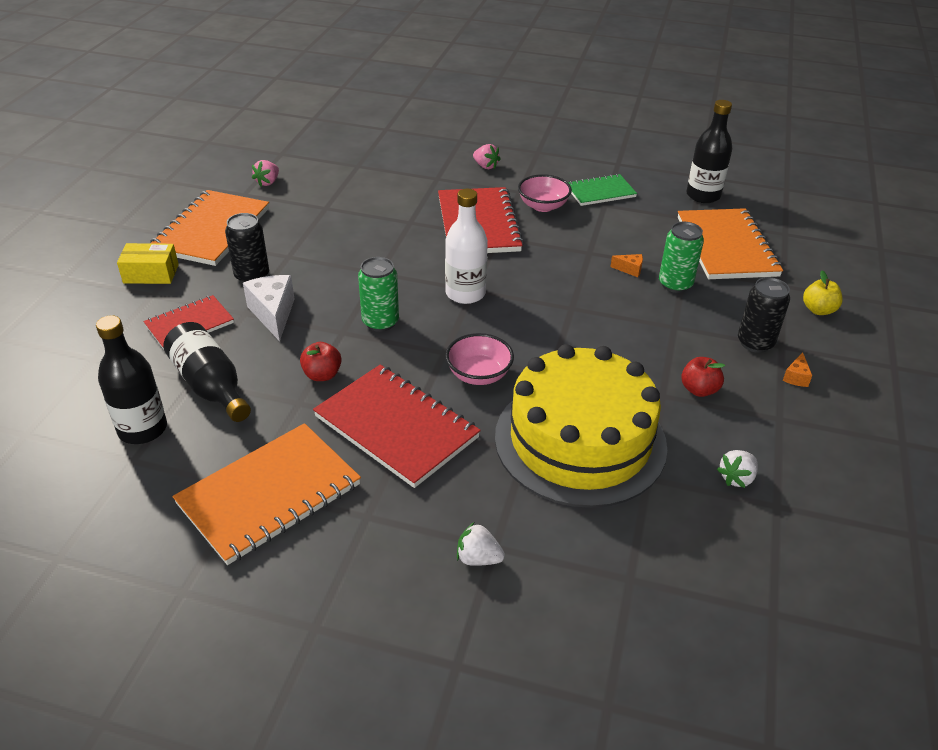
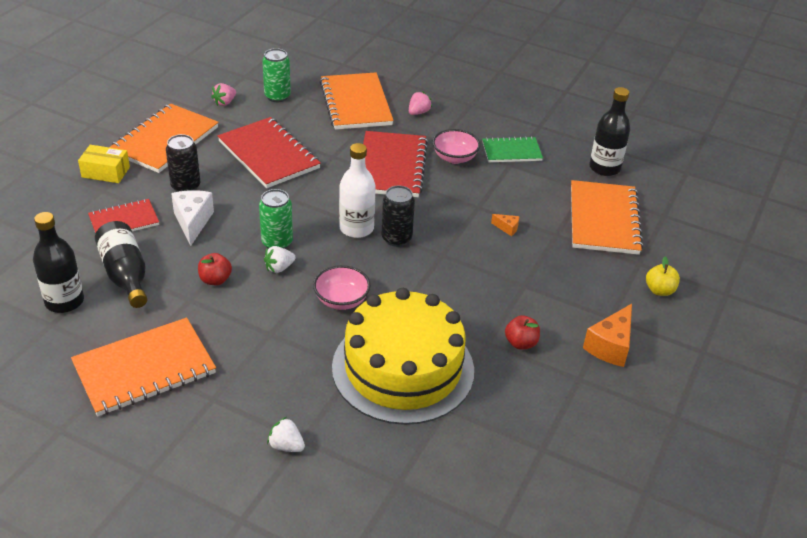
camera: 10 degrees right, 0 degrees up
red notebook [313,365,481,488] -> red notebook moved to [218,117,321,188]
pink strawberry [473,144,501,169] -> pink strawberry turned 105 degrees counterclockwise [409,91,432,115]
green can [659,222,704,293] -> green can moved to [262,48,291,102]
white strawberry [717,450,758,488] -> white strawberry moved to [264,246,296,273]
black can [738,277,790,353] -> black can moved to [381,185,415,247]
orange cheese [783,352,812,387] -> orange cheese [583,304,632,367], size x2.06
none -> orange notebook [320,72,394,130]

